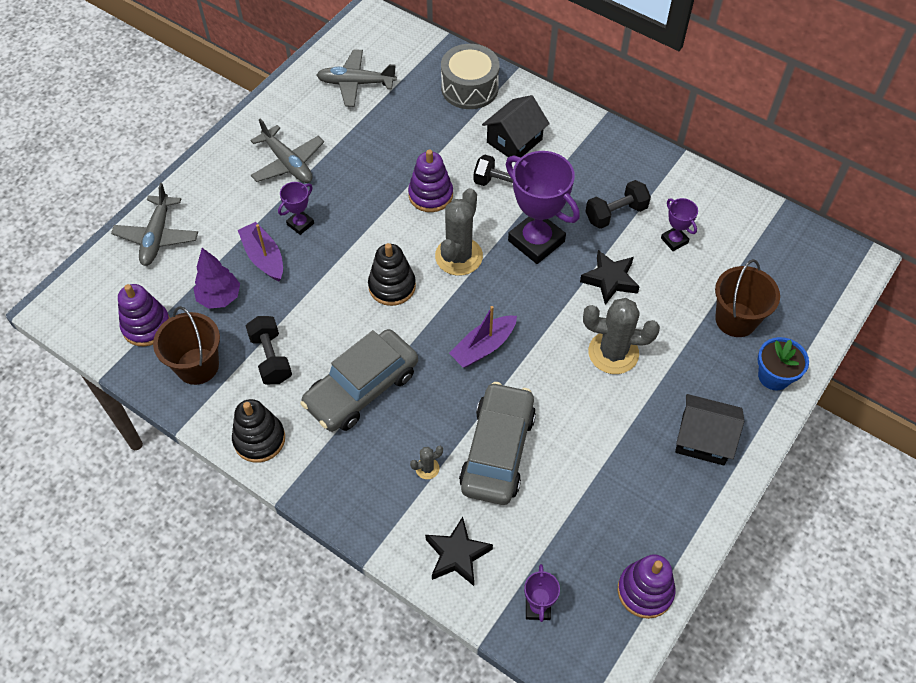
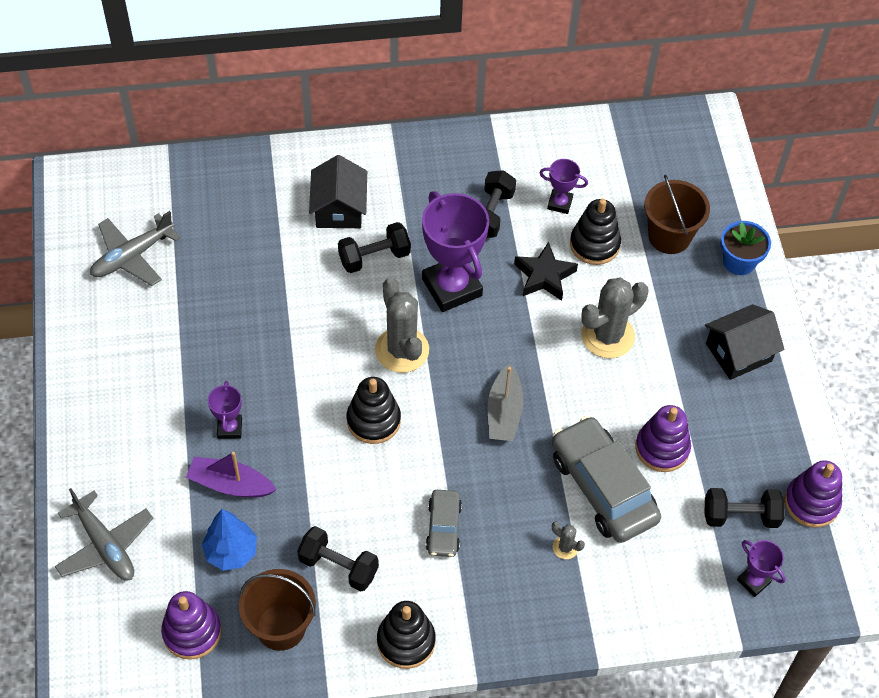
camera: 45 degrees left, 0 degrees up
purple tree [193,248,240,309] -> blue tree [202,509,257,570]
grey plane [250,119,324,183] -> none
grey car [300,329,418,432] -> grey car [426,490,462,557], size x0.53
purple stacking toy [408,149,453,212] -> purple stacking toy moved to [635,405,691,472]
grey cactus [410,446,443,479] -> grey cactus turned 75 degrees counterclockwise [552,521,585,559]
black star [425,517,493,586] -> none
grey drum [441,44,499,109] -> none
purple boat [449,306,517,368] -> grey boat [488,364,523,441]
purple trophy [506,151,580,264] -> purple trophy turned 60 degrees clockwise [422,191,489,312]
none -> black stacking toy [570,199,621,265]
none -> black dumbbell [704,488,785,528]

